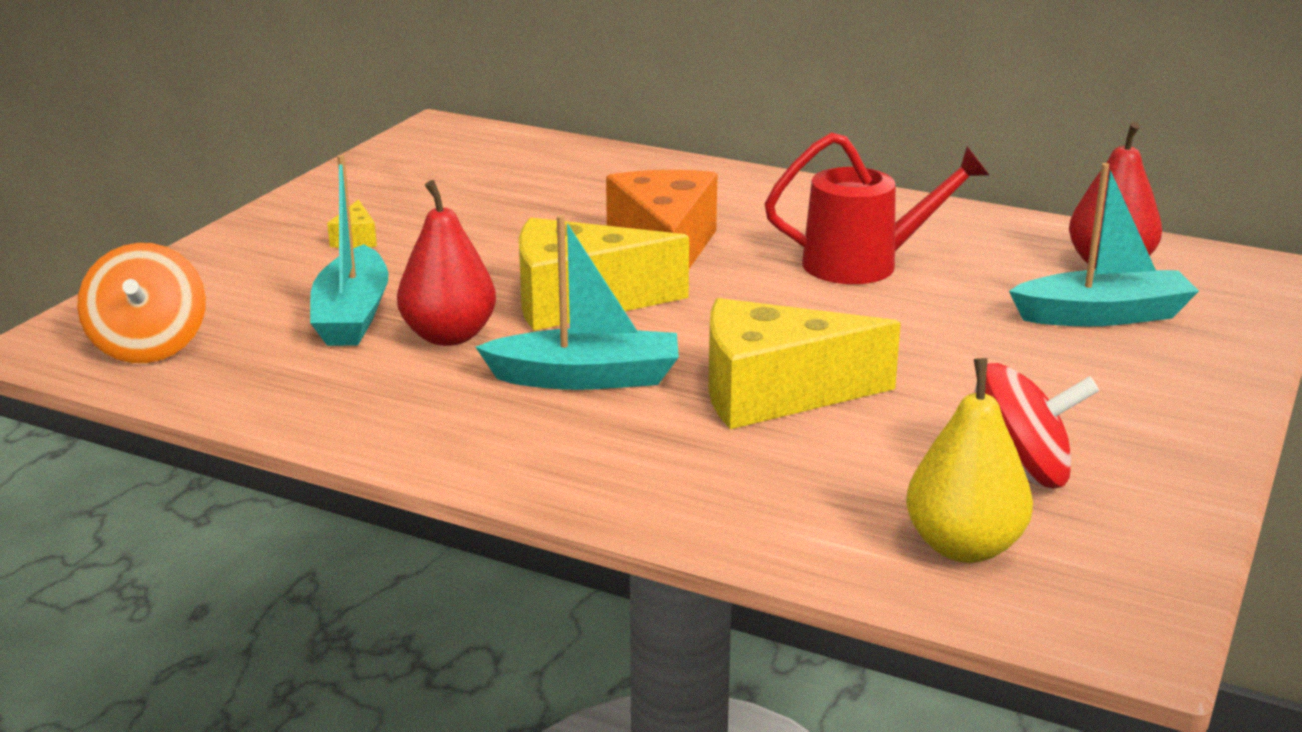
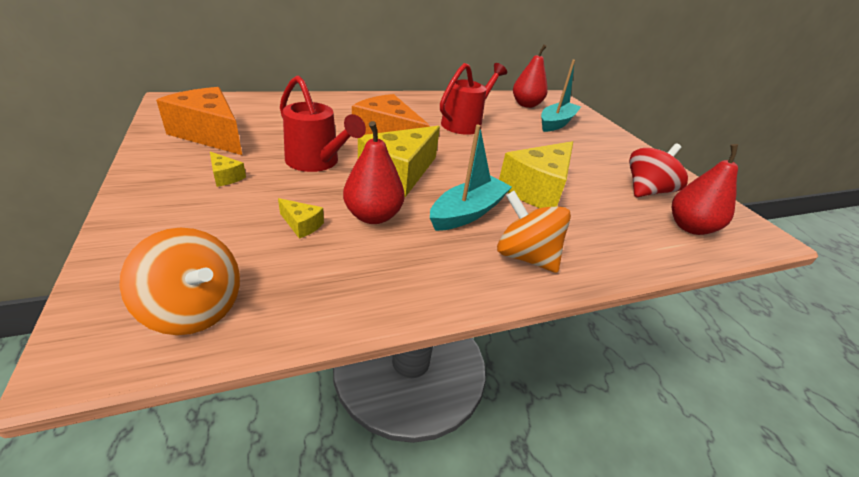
camera: 50 degrees left, 10 degrees up
turquoise boat [310,155,388,346] -> yellow cheese [278,198,324,239]
yellow pear [906,358,1033,563] -> red pear [671,144,738,235]
none -> orange cheese [156,87,242,155]
none -> red watering can [280,76,366,172]
none -> orange spinning top [497,191,571,273]

